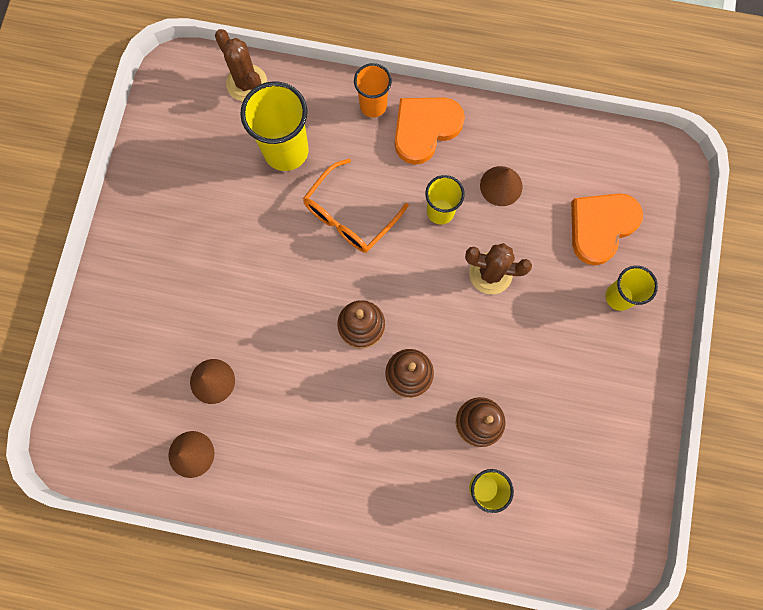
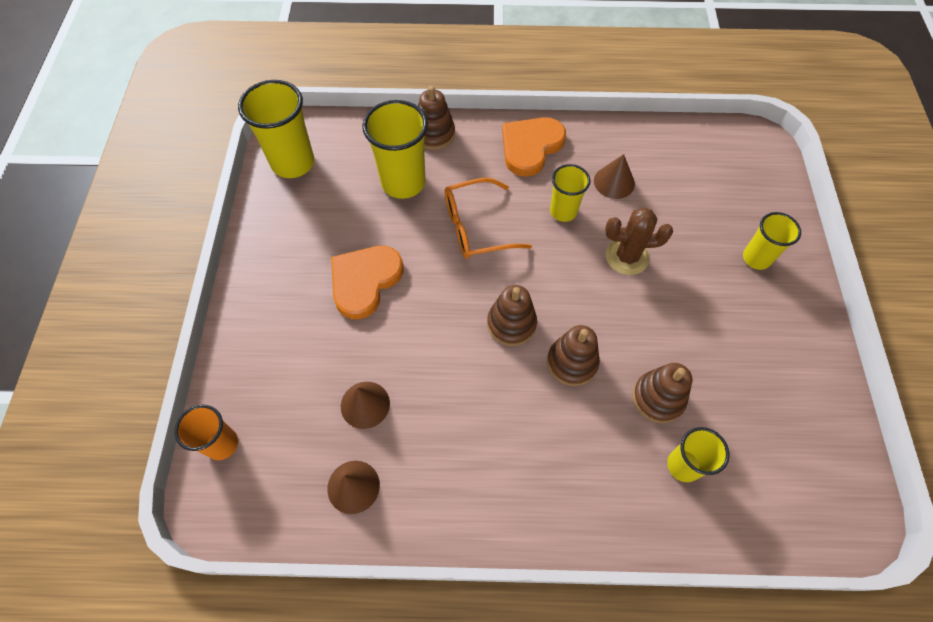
camera: 10 degrees left, 15 degrees down
brown cactus [215,29,267,101] -> none
orange glasses [303,158,409,253] -> orange glasses turned 45 degrees clockwise [445,178,532,259]
orange cup [354,63,392,117] -> orange cup moved to [174,405,238,460]
orange heart [571,193,643,265] -> orange heart moved to [331,246,403,319]
none -> yellow cup [238,80,314,178]
none -> brown stacking toy [418,86,455,150]

